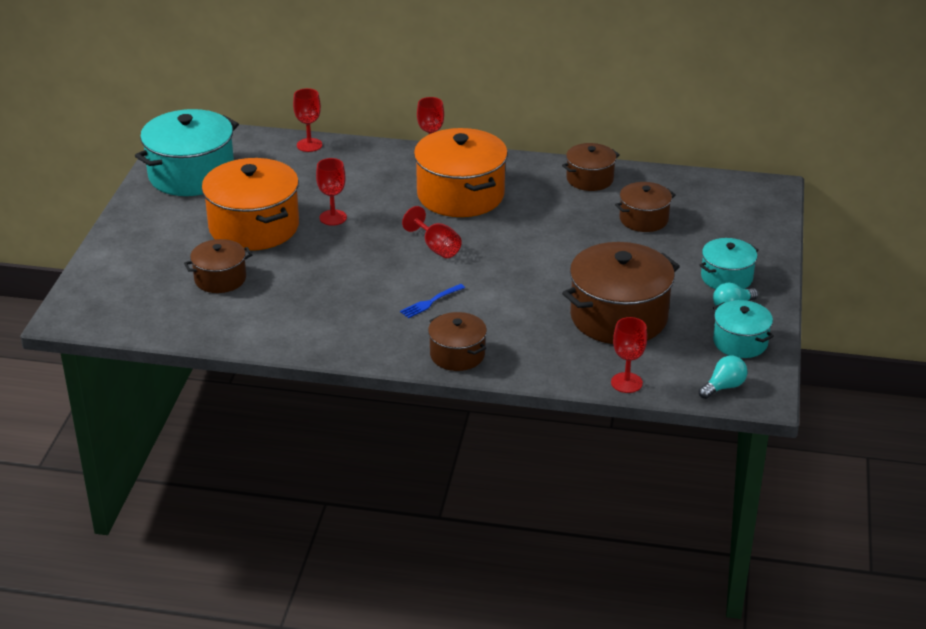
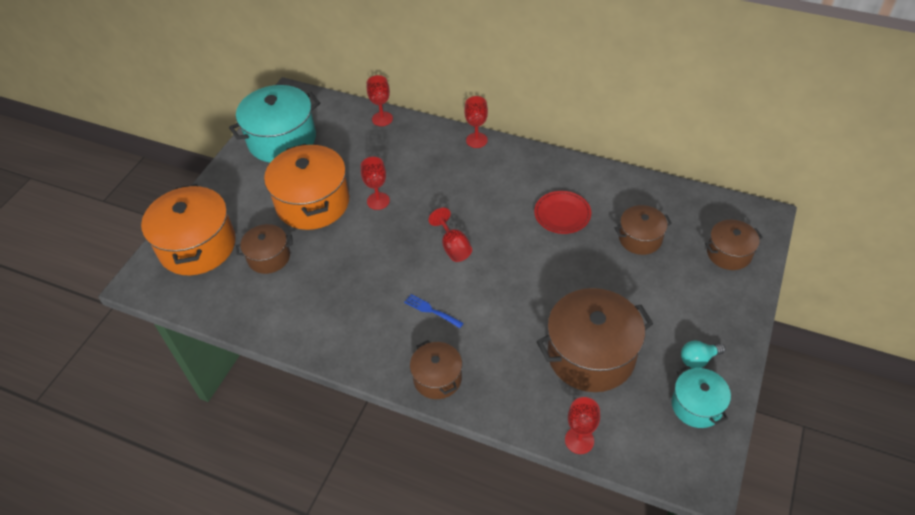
camera: 15 degrees right, 15 degrees up
blue fork [400,284,465,318] -> blue fork turned 60 degrees clockwise [404,294,464,328]
orange pot [414,128,508,217] -> orange pot moved to [141,184,236,275]
brown pot [562,143,620,191] -> brown pot moved to [705,220,763,270]
turquoise pot [699,238,759,289] -> none
turquoise light bulb [699,356,747,399] -> none
none -> red plate [534,191,591,234]

